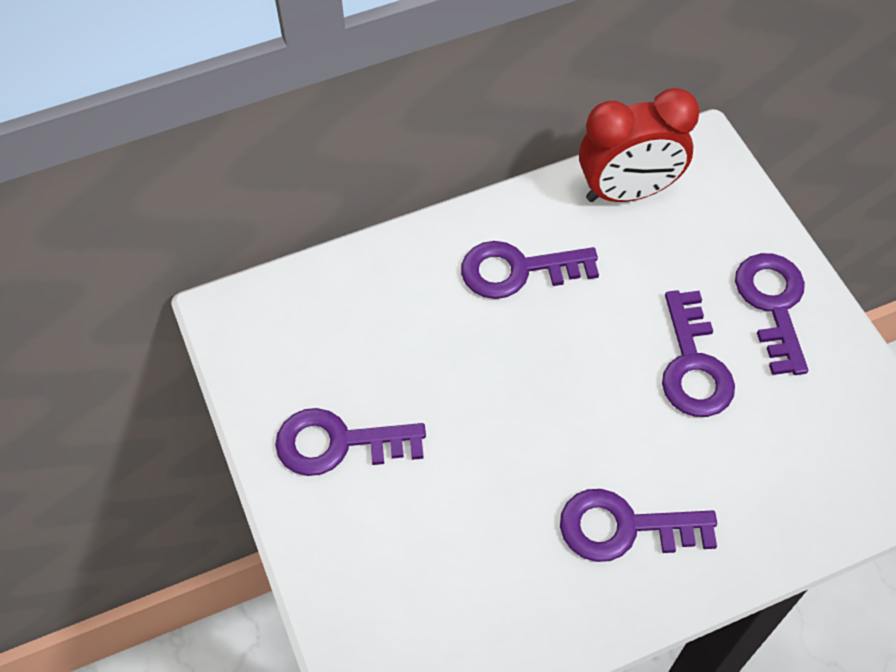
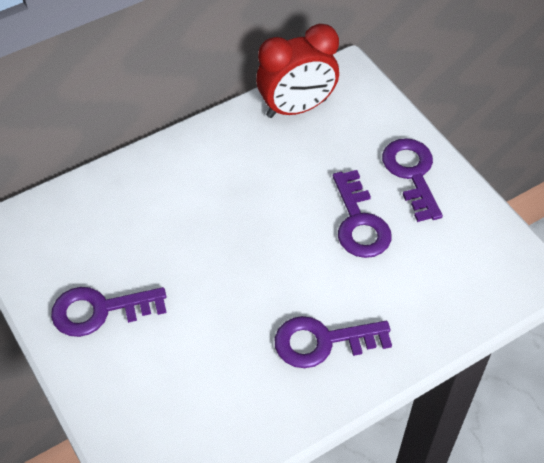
camera: 10 degrees left, 5 degrees down
purple key [461,241,599,299] -> none

